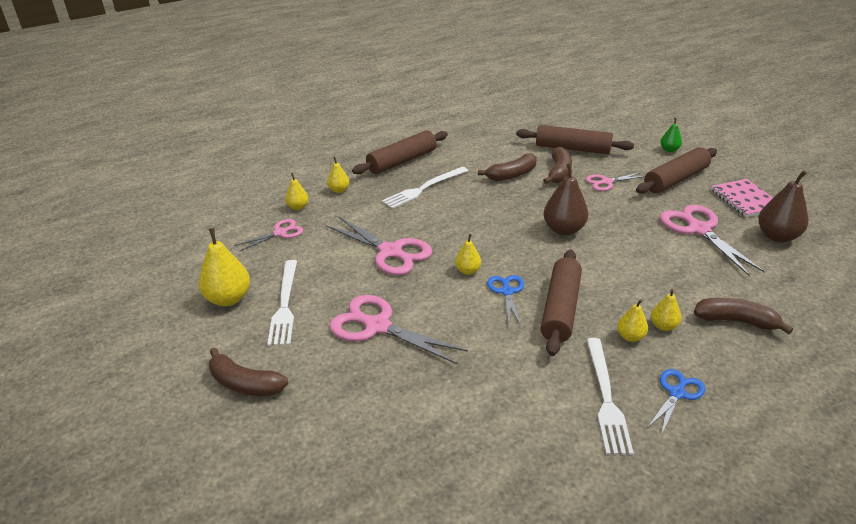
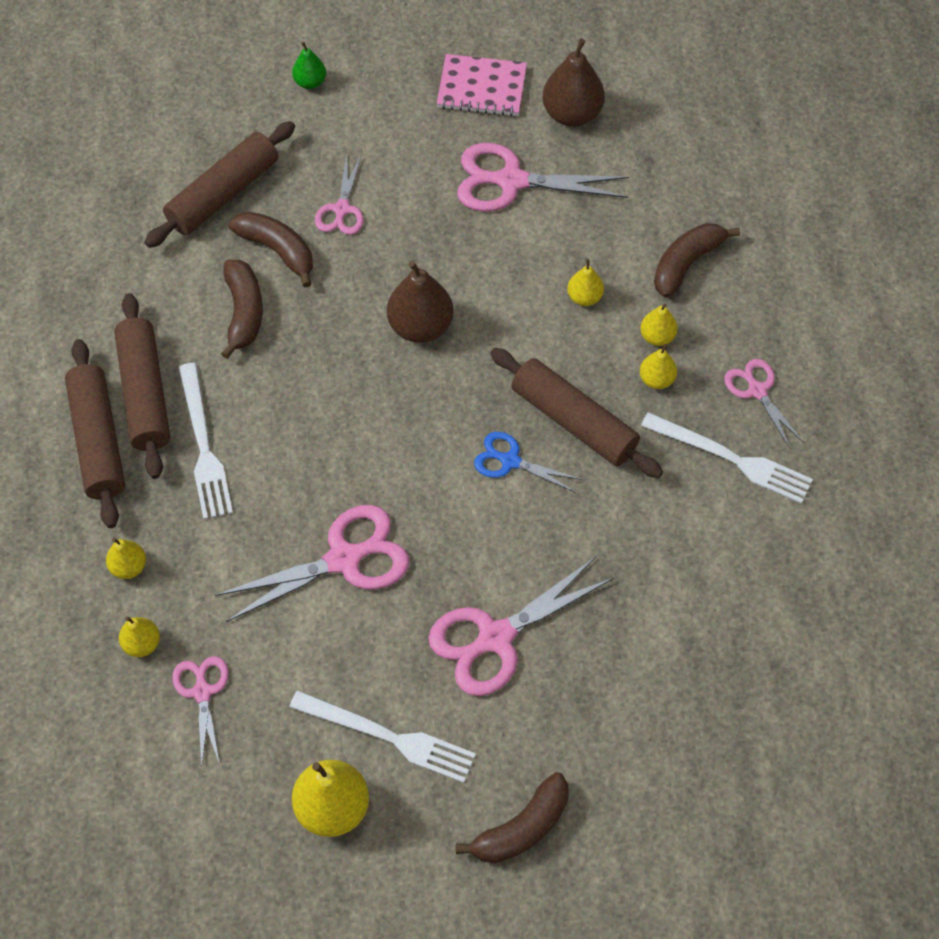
camera: 65 degrees left, 25 degrees up
yellow pear [455,234,481,275] -> yellow pear moved to [567,259,604,306]
brown rolling pin [636,147,717,194] -> brown rolling pin moved to [114,293,170,479]
blue scissors [647,369,705,435] -> pink scissors [724,359,804,448]

